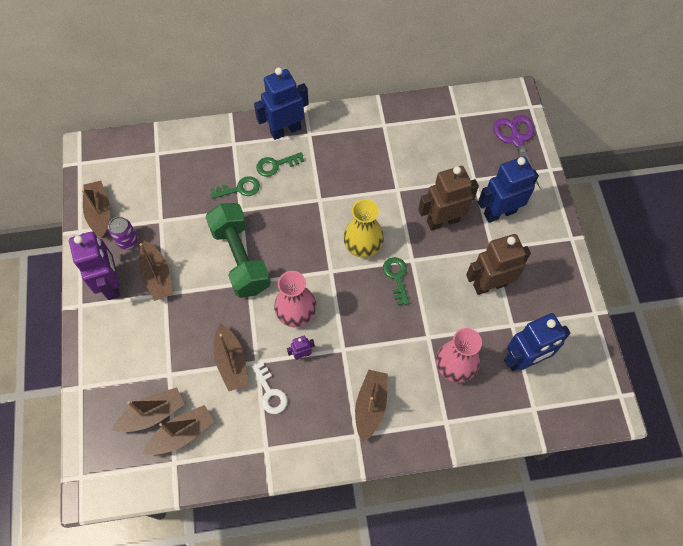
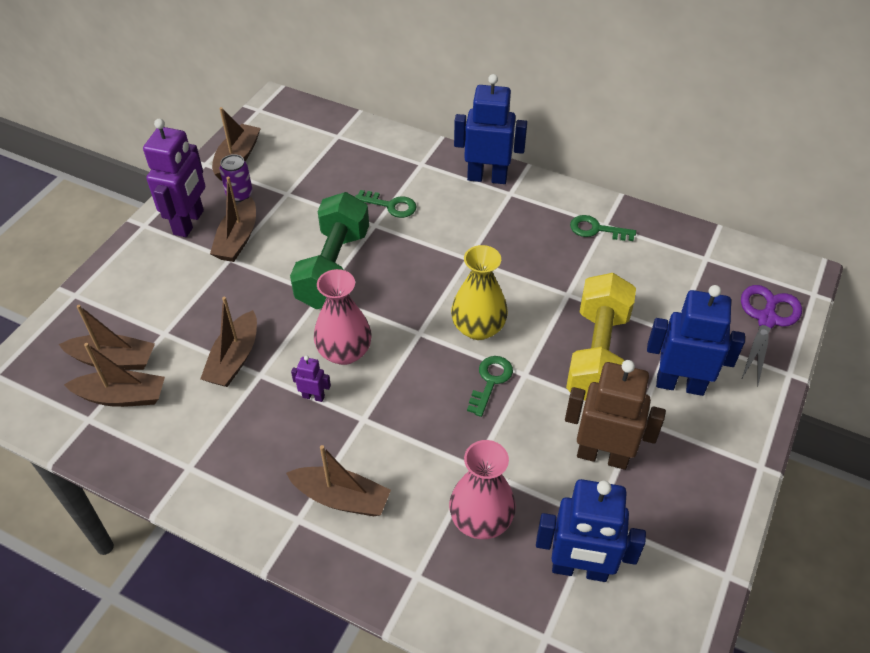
camera: 35 degrees right, 15 degrees down
white key [252,362,288,414] -> none
green key [256,152,304,177] -> green key moved to [570,215,636,241]
brown boat [355,370,388,442] -> brown boat turned 60 degrees clockwise [286,445,391,516]
brown robot [418,166,479,231] -> yellow dumbbell [566,273,636,401]

